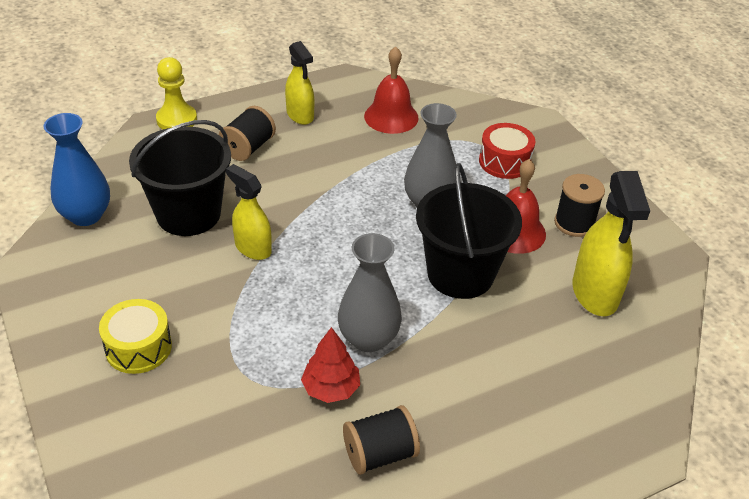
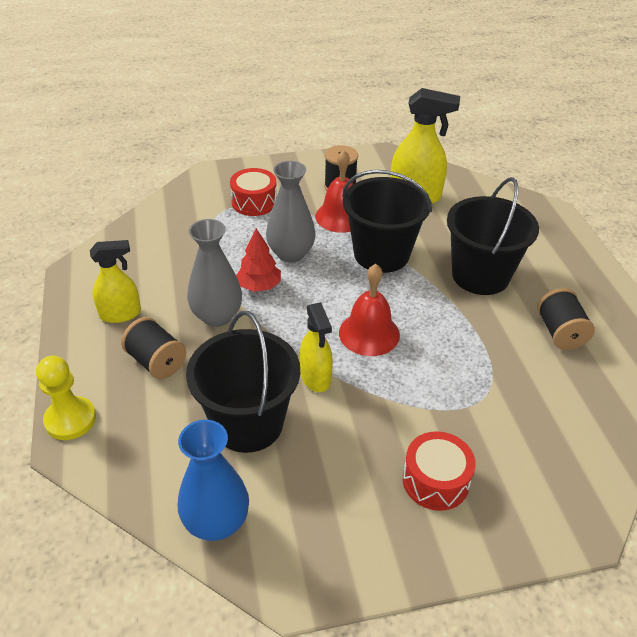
camera: 75 degrees left, 0 degrees up
yellow drum [99,299,172,374] -> red drum [403,431,476,511]
yellow spray bottle [226,164,272,260] -> yellow spray bottle turned 75 degrees counterclockwise [300,302,333,392]
red tree [301,327,360,403] -> red tree moved to [236,228,281,292]
grey vase [338,233,402,352] -> grey vase moved to [187,219,242,327]
red bell [364,46,419,134] -> red bell moved to [339,264,400,356]
none -> black bucket [447,177,539,295]

